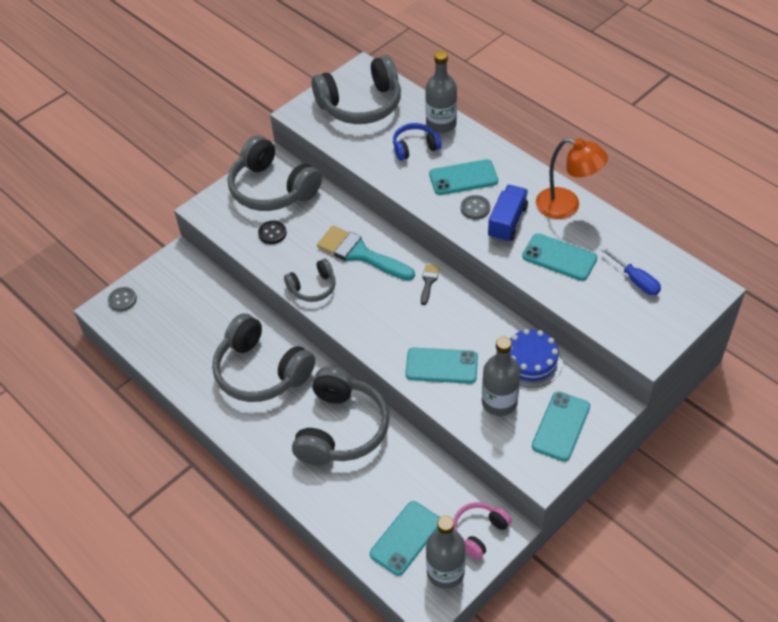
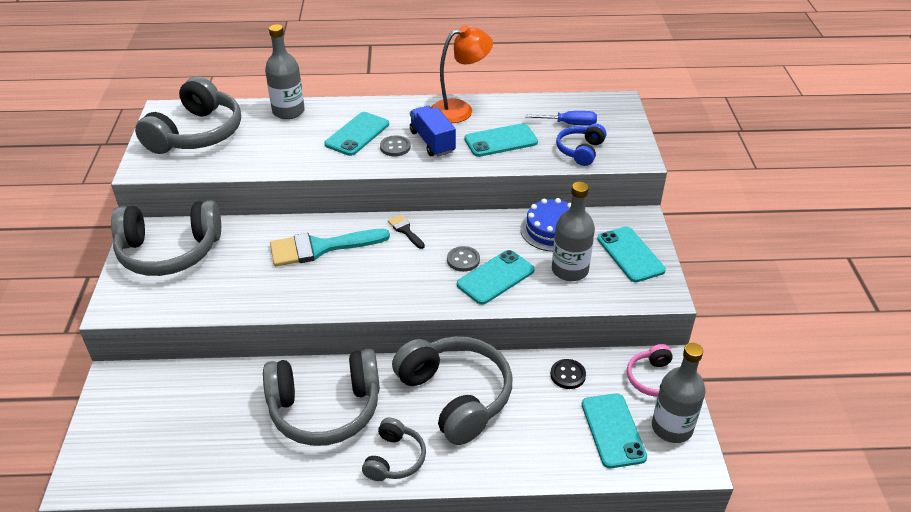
camera: 50 degrees left, 10 degrees down
grey button [108,287,137,311] -> grey button moved to [447,246,480,272]
black button [258,221,287,244] -> black button moved to [550,359,586,389]
grey headphones [284,259,336,302] -> grey headphones moved to [362,418,426,481]
blue headphones [393,123,441,161] -> blue headphones moved to [556,124,606,166]

